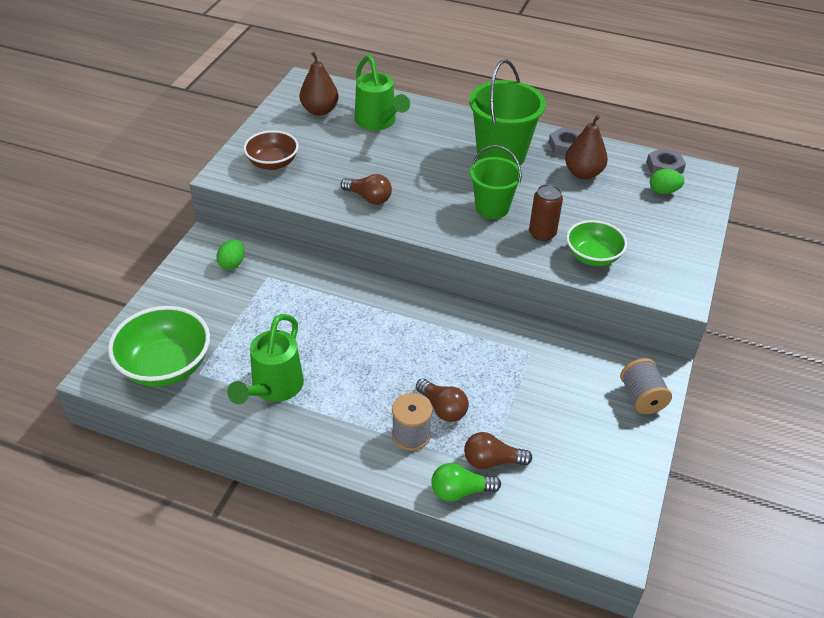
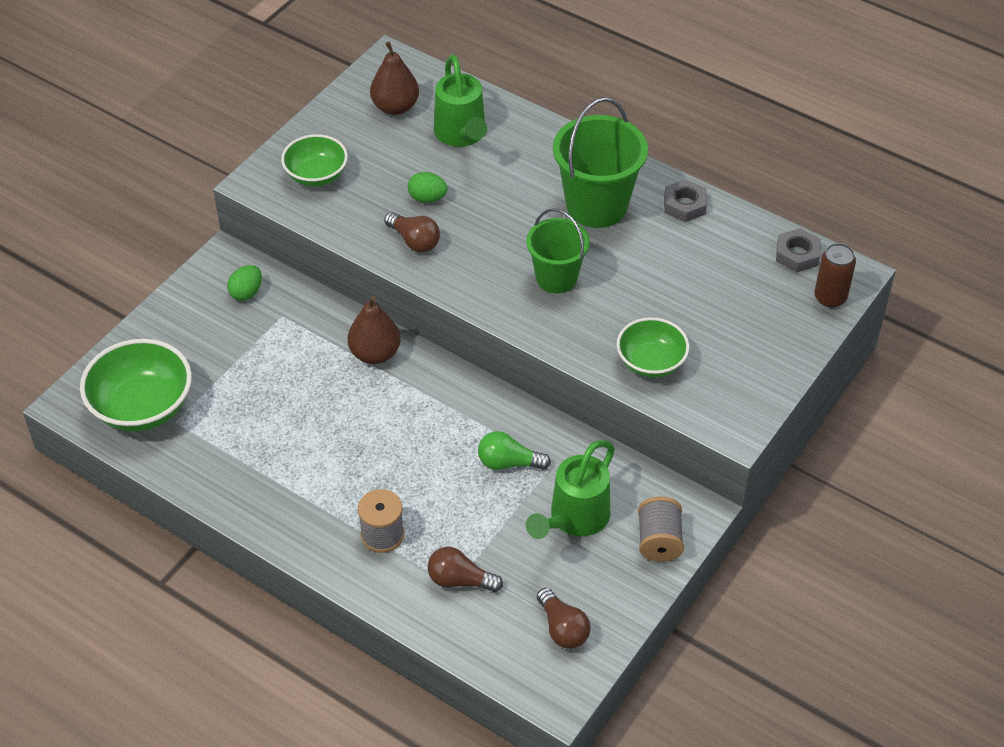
camera: 15 degrees right, 5 degrees up
green watering can [227,314,304,404] -> green watering can moved to [526,440,615,539]
brown bowl [243,130,299,170] -> green bowl [281,134,348,186]
brown light bulb [416,379,469,422] -> brown light bulb moved to [537,588,591,649]
green light bulb [431,463,501,501] -> green light bulb moved to [478,431,551,470]
brown can [529,184,563,241] -> brown can moved to [814,243,856,307]
brown pear [565,115,608,179] -> brown pear moved to [348,296,401,364]
green egg [650,169,684,194] -> green egg moved to [408,172,448,203]

